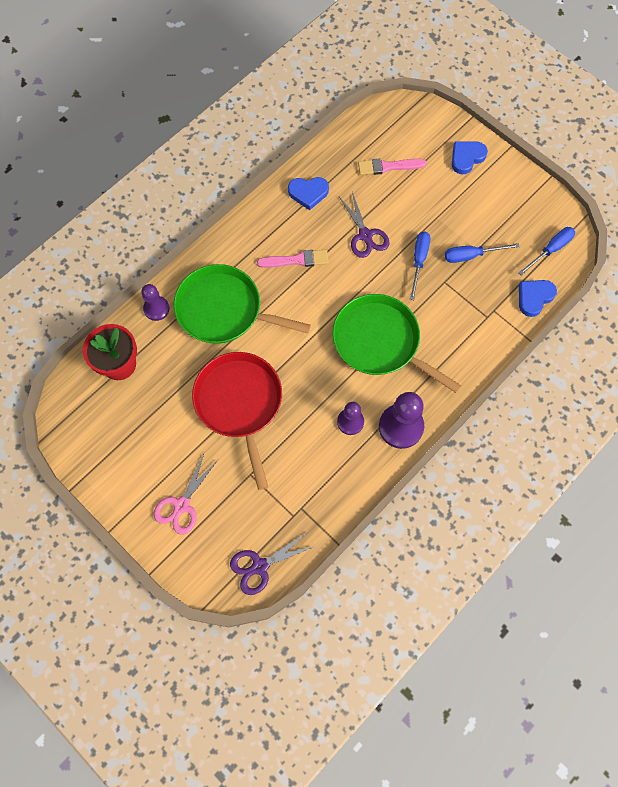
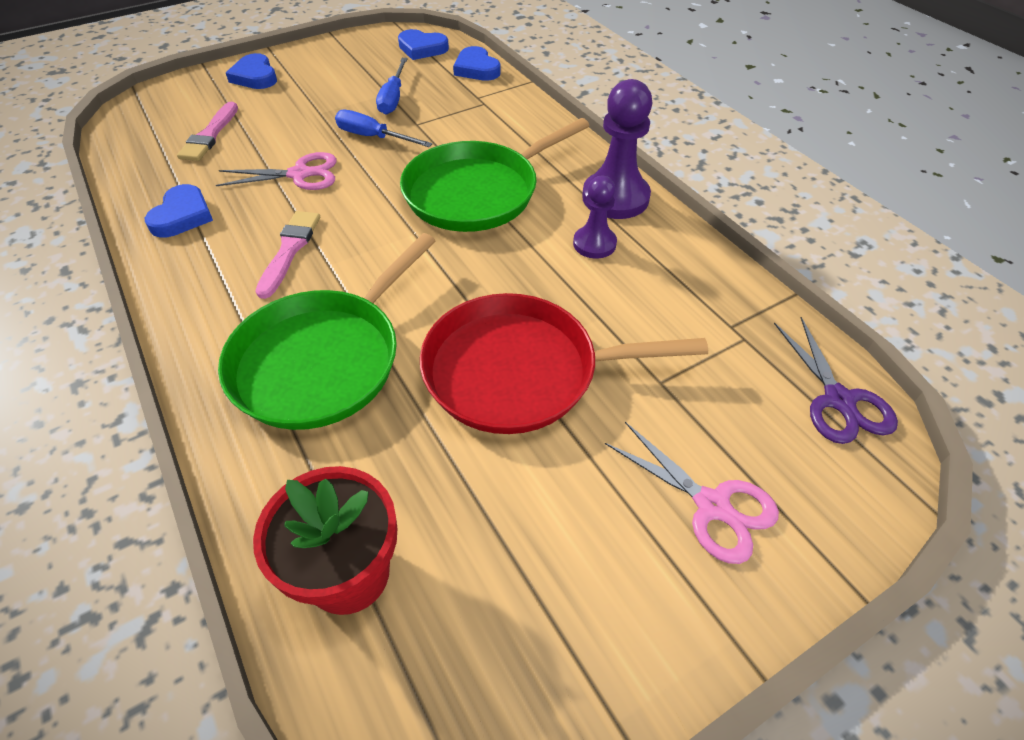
camera: 75 degrees left, 20 degrees down
purple pawn [141,284,170,321] -> none
purple scissors [339,192,389,258] -> pink scissors [216,152,337,190]
blue screwdriver [518,227,575,276] -> blue heart [398,29,449,60]

